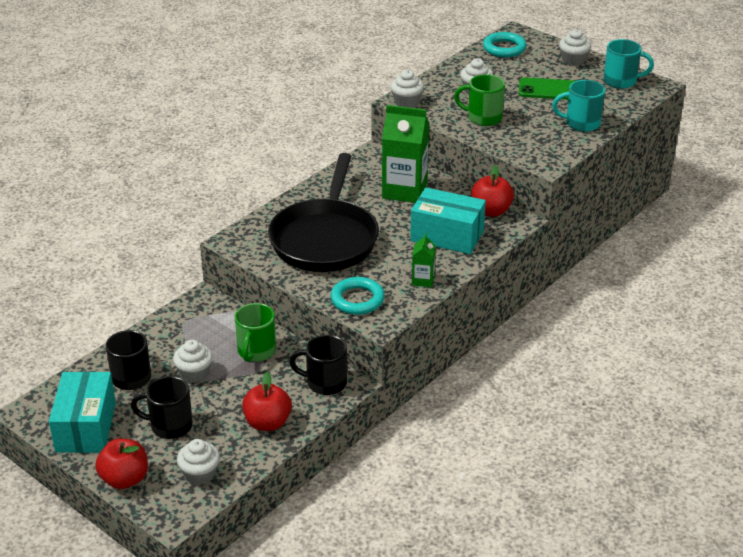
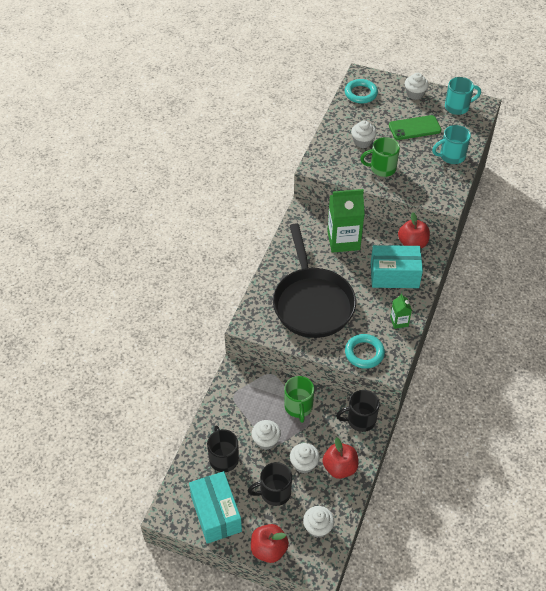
camera: 20 degrees left, 15 degrees up
white cupcake [391,70,424,108] -> white cupcake moved to [290,443,320,474]

